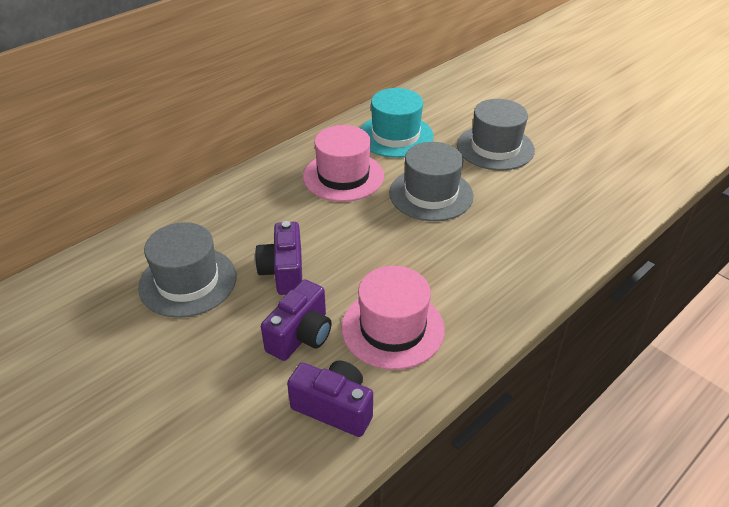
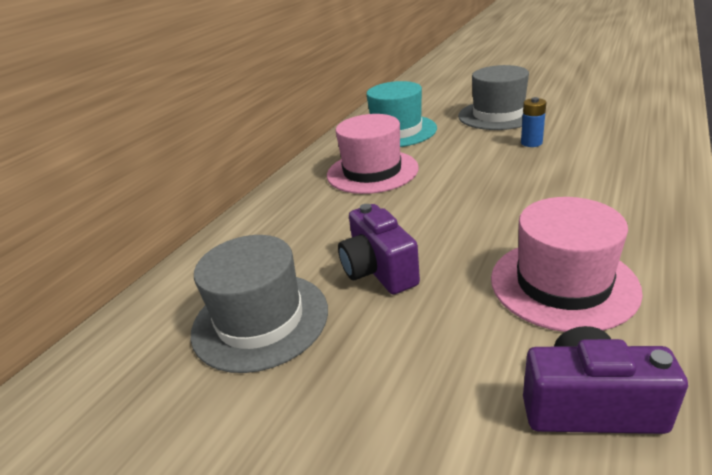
camera: 15 degrees left, 10 degrees down
purple camera [261,279,332,361] -> none
grey hat [389,142,473,221] -> none
none -> blue battery [521,97,546,147]

